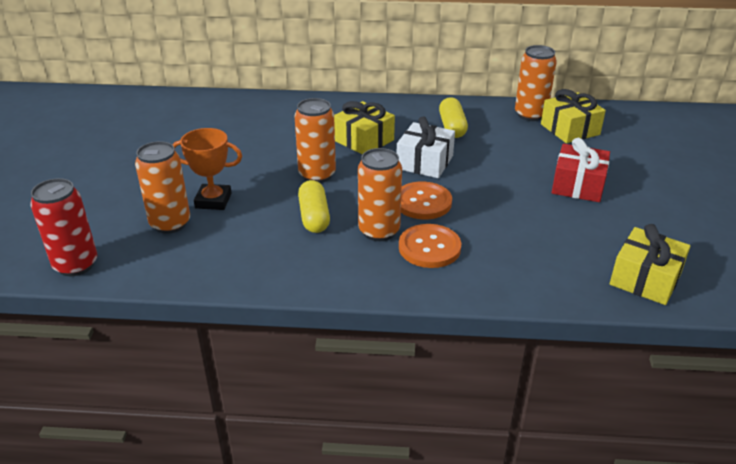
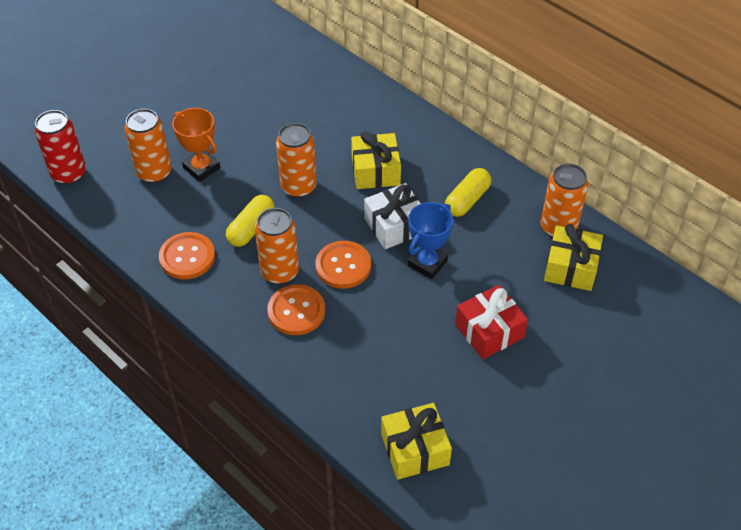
camera: 40 degrees right, 15 degrees up
none -> orange button [159,232,215,279]
none -> blue trophy [408,202,453,279]

